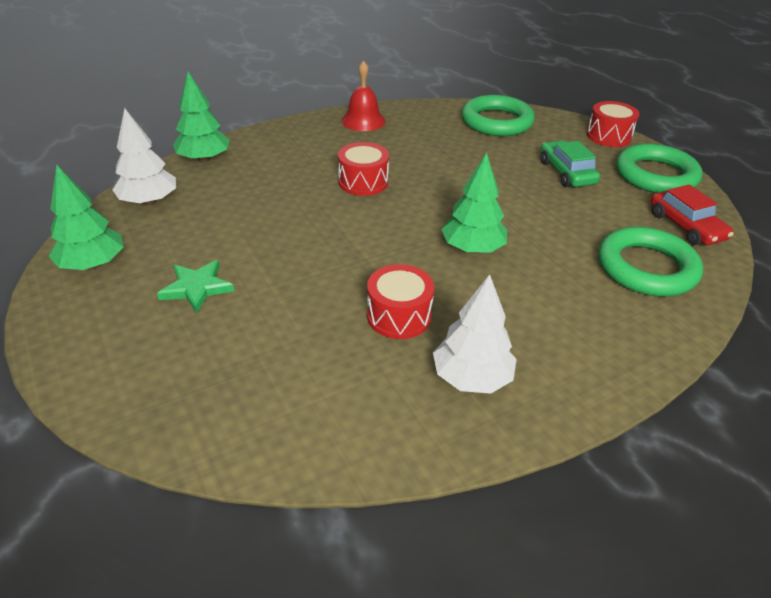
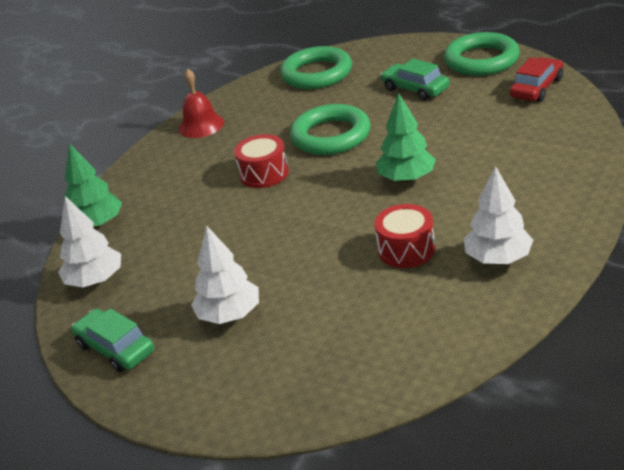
camera: 25 degrees left, 5 degrees down
green tree [48,165,124,270] -> green car [71,308,154,372]
green star [157,260,234,313] -> white tree [191,226,259,324]
red drum [587,101,640,147] -> none
green ring [598,227,703,297] -> green ring moved to [290,104,371,155]
red car [651,184,734,245] -> red car turned 90 degrees counterclockwise [510,57,564,102]

